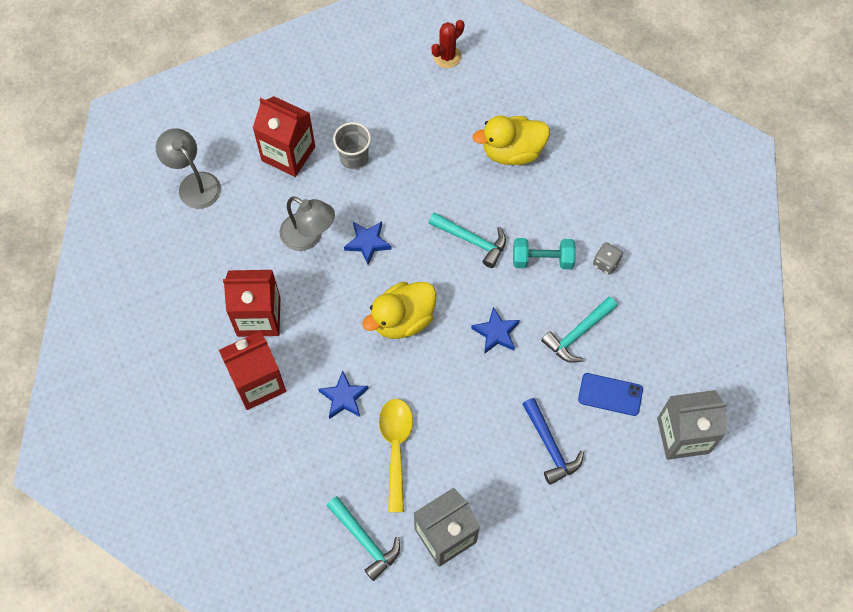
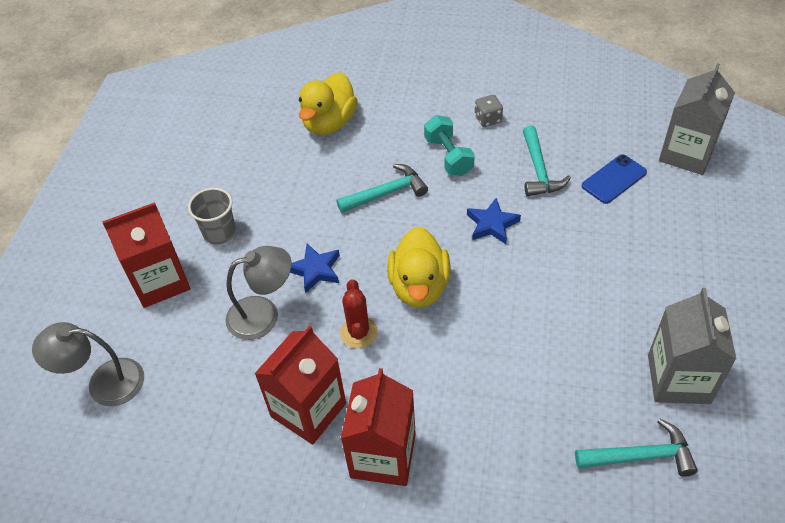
camera: 50 degrees left, 15 degrees down
blue star [318,370,369,419] -> none
yellow spoon [379,399,413,512] -> none
red cactus [431,20,465,68] -> red cactus moved to [340,279,378,348]
turquoise dumbbell [513,238,576,269] -> turquoise dumbbell turned 60 degrees counterclockwise [424,115,475,176]
blue hammer [522,398,584,485] -> none

